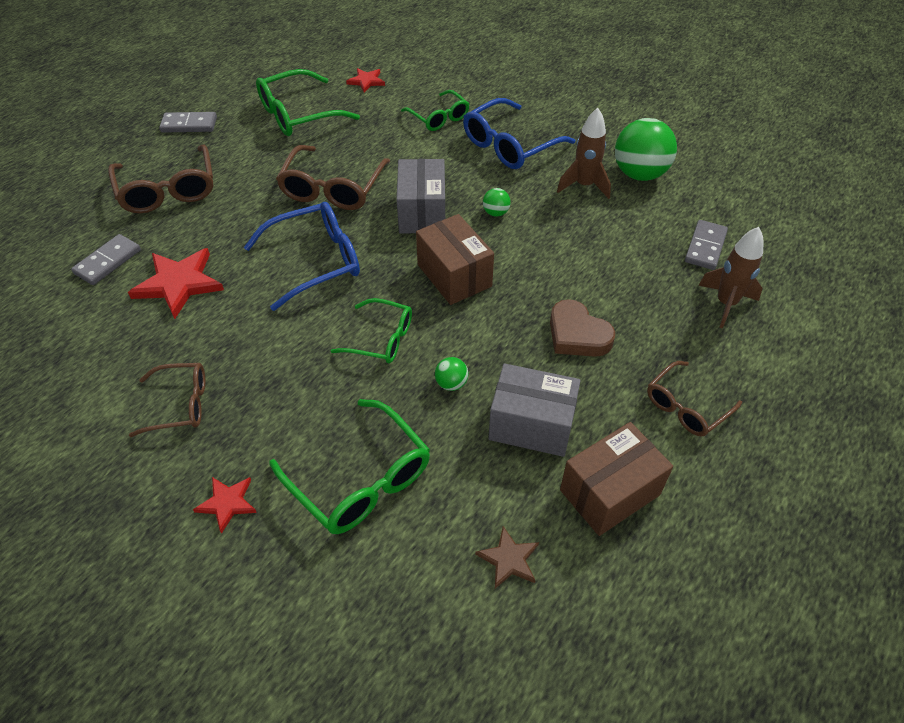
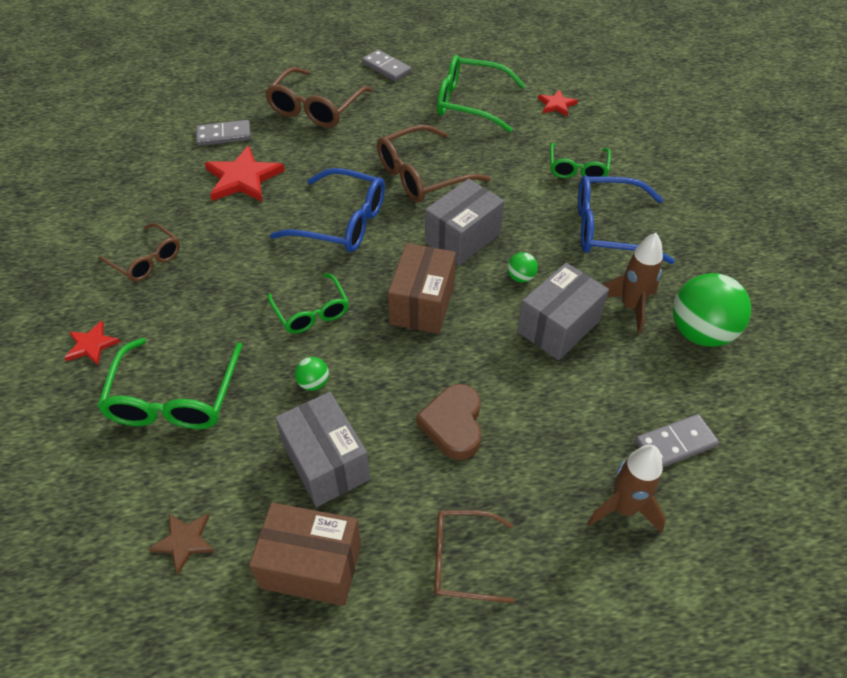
camera: 45 degrees right, 0 degrees up
none -> grey box [517,263,609,360]

